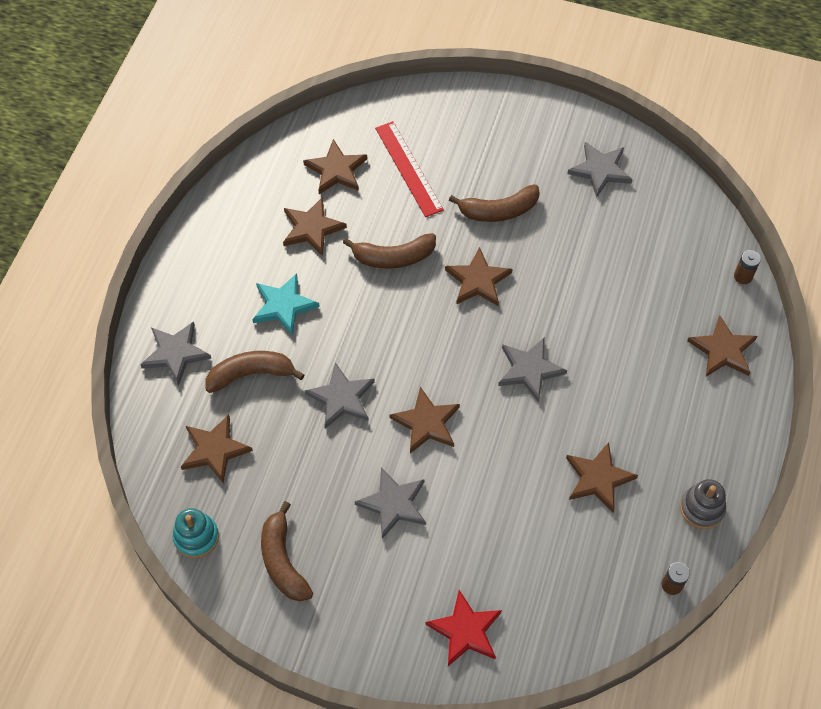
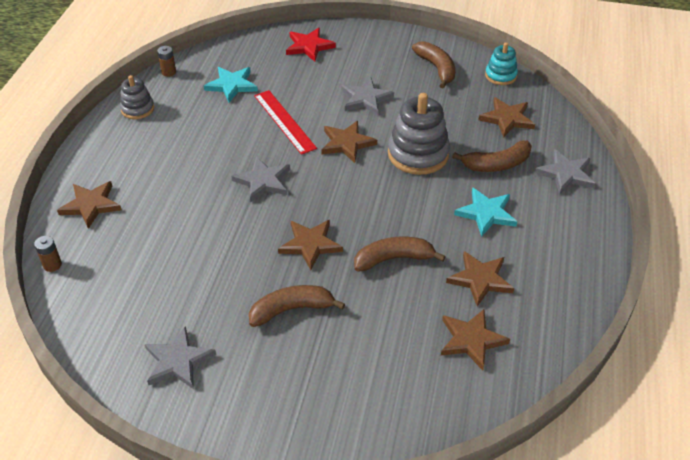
camera: 175 degrees right, 15 degrees down
grey star [305,362,375,428] -> grey stacking toy [388,93,450,175]
red ruler [375,121,444,217] -> red ruler moved to [254,90,317,155]
brown star [566,442,638,512] -> none
none -> turquoise star [204,67,258,103]

